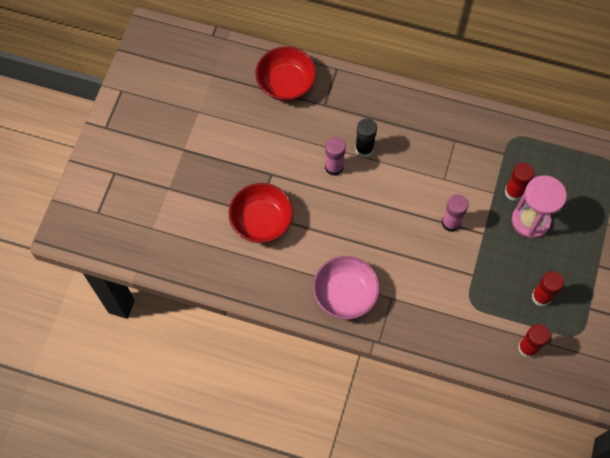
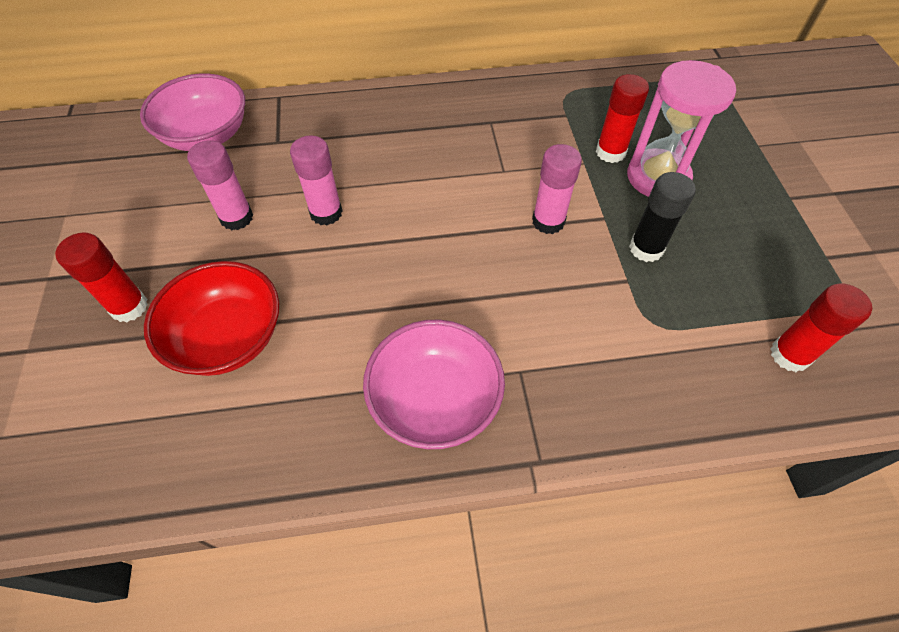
camera: 25 degrees left, 10 degrees down
red bowl [255,46,317,101] -> pink bowl [140,73,245,151]
black glue stick [355,118,377,158] -> black glue stick moved to [629,172,696,262]
red glue stick [532,271,564,307] -> red glue stick moved to [55,232,148,322]
none -> pink glue stick [187,140,253,231]

